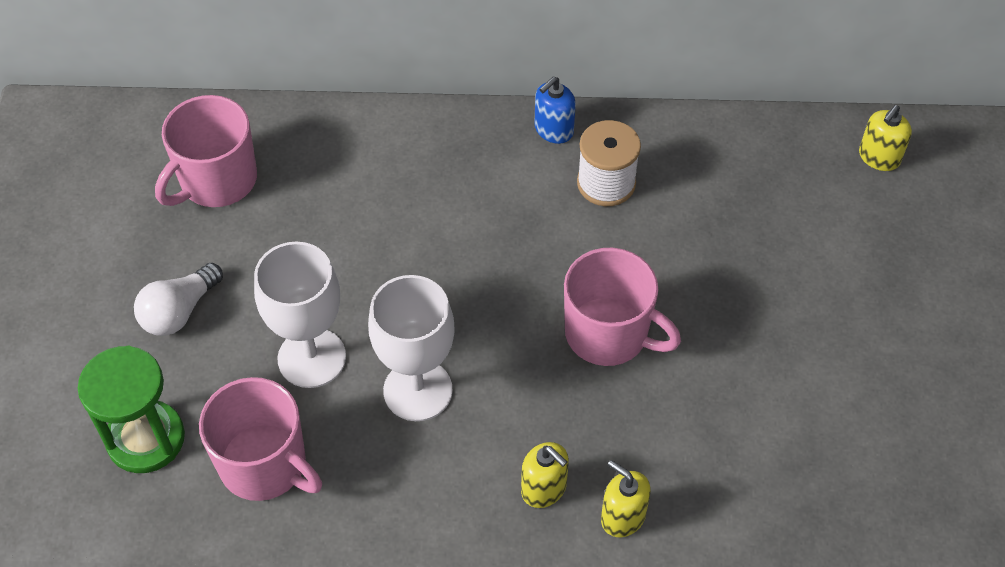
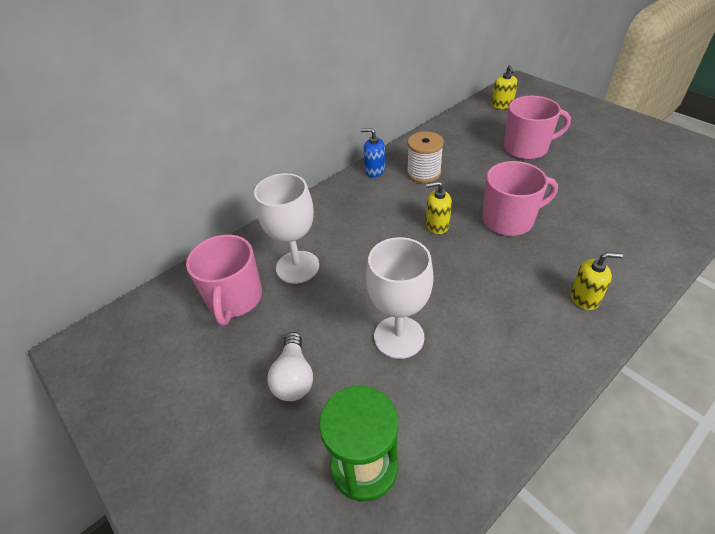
camera: 40 degrees left, 10 degrees down
pink mug [199,377,322,501] -> pink mug moved to [504,96,571,160]
white goblet [368,275,455,421] -> white goblet moved to [254,173,319,284]
blue soap dispenser [534,77,576,144] -> blue soap dispenser turned 105 degrees clockwise [361,128,385,177]
yellow soap dispenser [601,460,651,537] -> yellow soap dispenser moved to [426,181,452,234]

